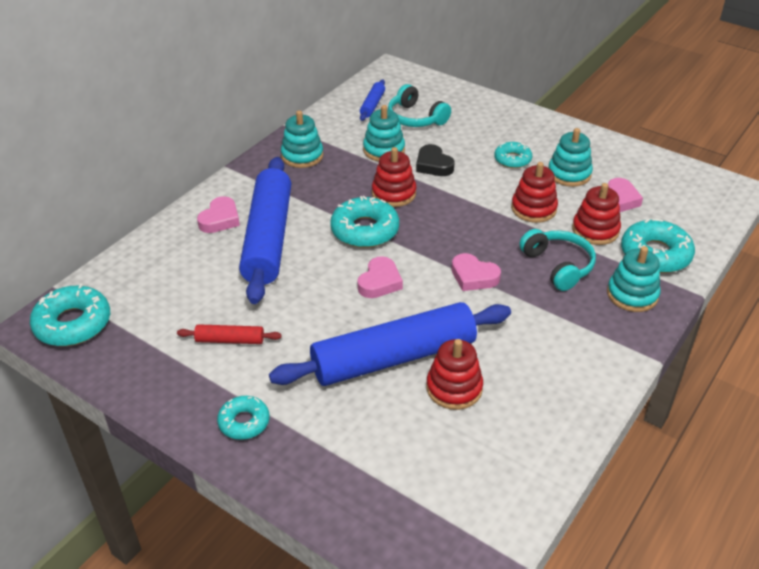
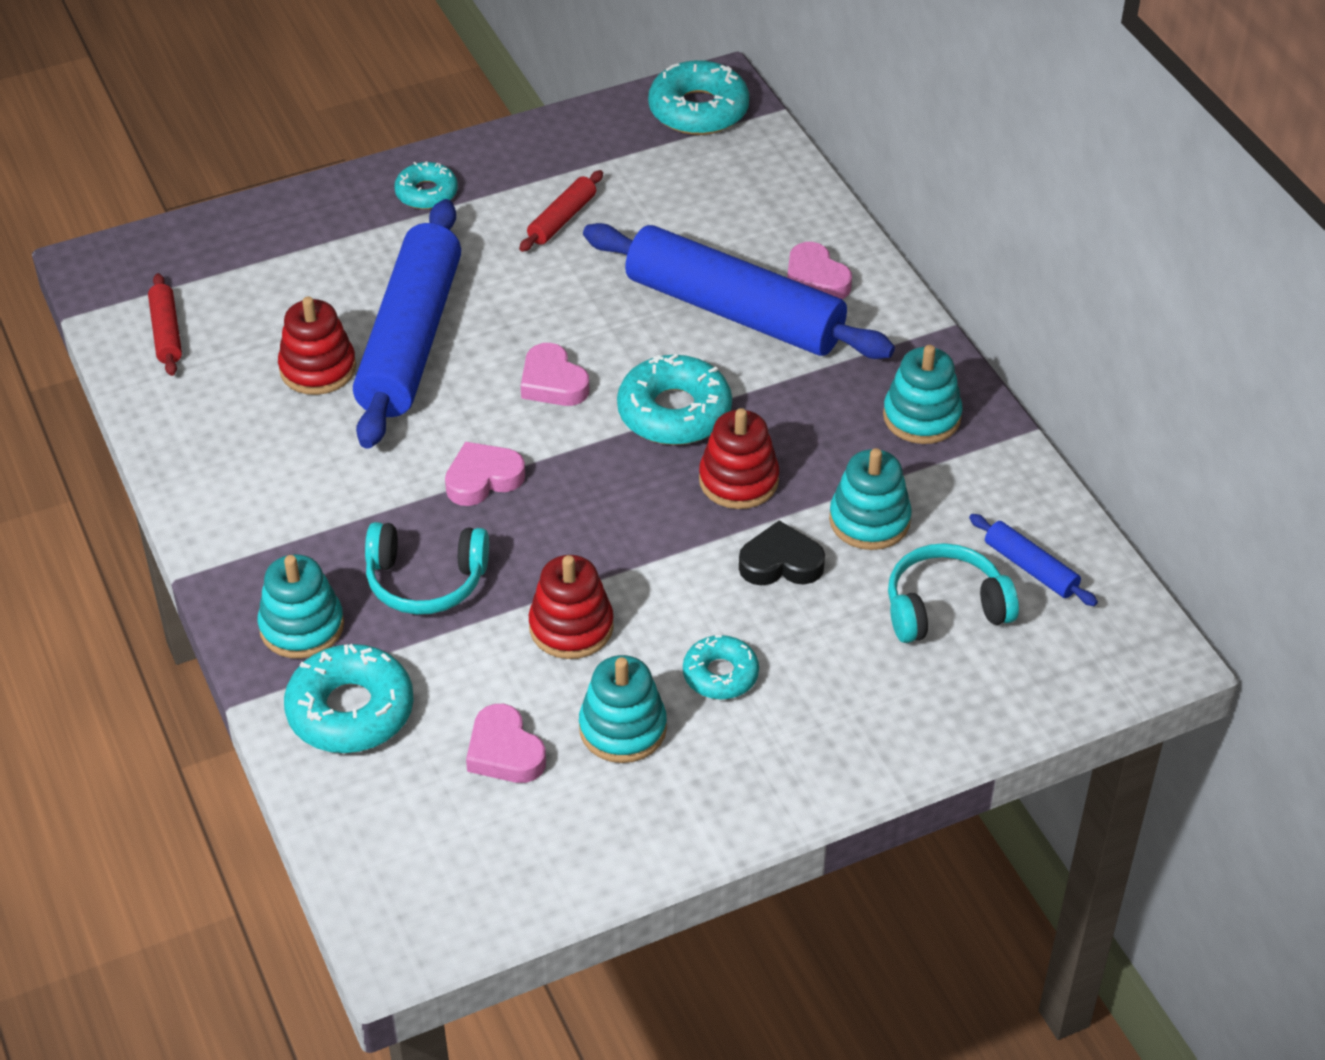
camera: 120 degrees right, 5 degrees up
red stacking toy [572,183,621,245] -> none
none -> red rolling pin [148,273,182,376]

